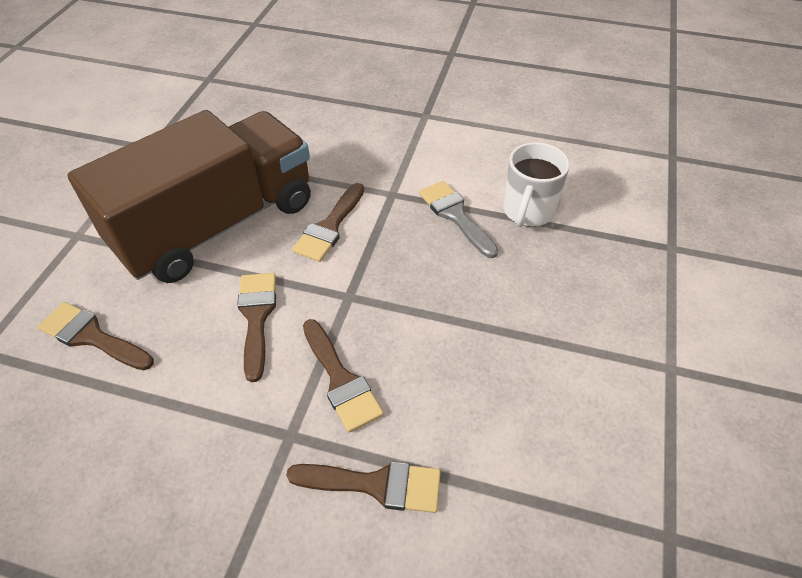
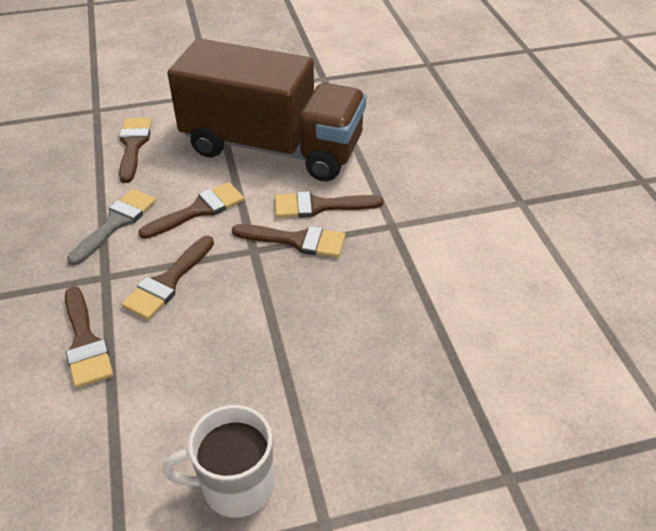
camera: 60 degrees right, 5 degrees down
grey brush [419,181,498,258] -> grey brush moved to [67,189,156,266]
white mug [503,142,570,227] -> white mug moved to [163,405,274,518]
none -> brown brush [232,224,345,258]

